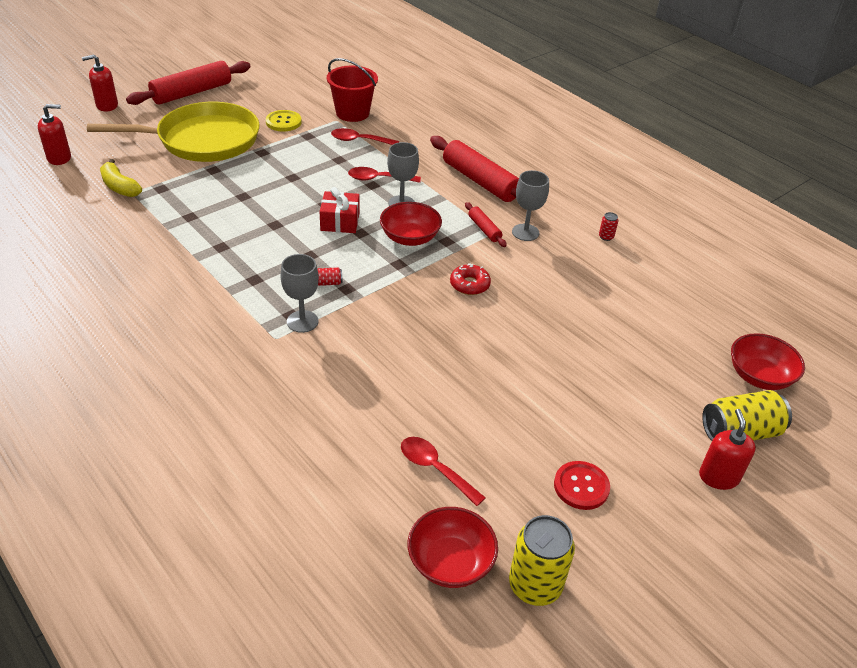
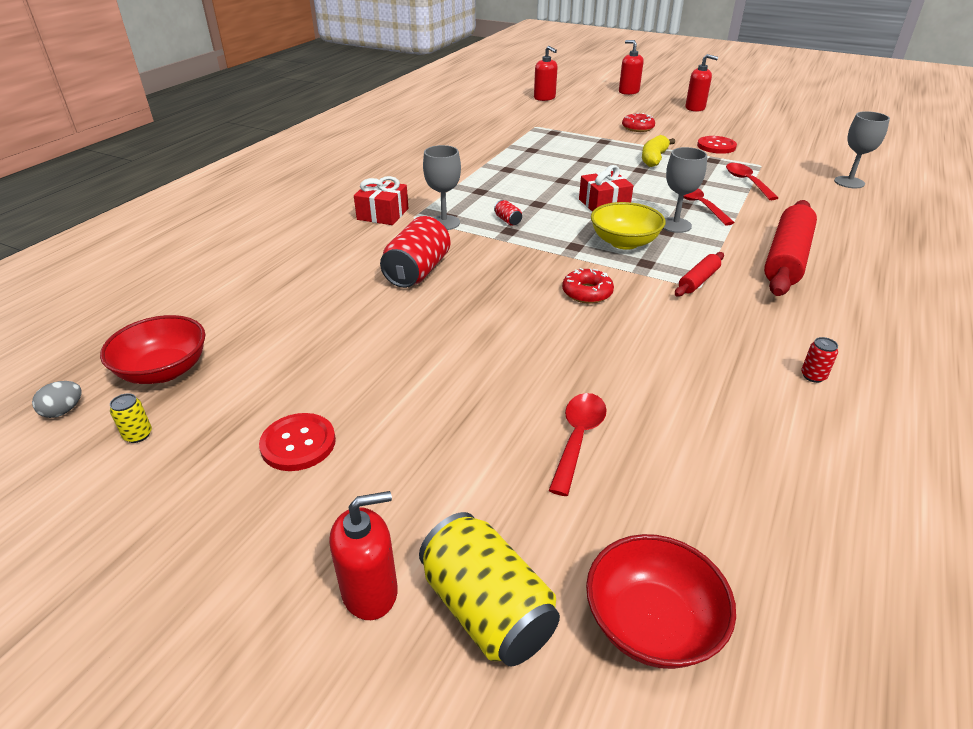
camera: 70 degrees right, 5 degrees down
yellow pan [87,102,260,162] -> red donut [622,113,655,132]
yellow banana [100,159,142,197] -> yellow banana moved to [642,135,675,167]
red rolling pin [126,61,251,105] -> red soap dispenser [685,54,718,112]
yellow button [266,110,302,131] -> red button [697,136,737,154]
red bucket [327,58,378,122] -> none
red bowl [380,202,442,246] -> yellow bowl [591,202,666,250]
red spoon [401,437,486,506] -> red spoon moved to [549,393,607,496]
yellow can [509,515,575,606] -> yellow can [110,393,152,443], size x0.43
grey goblet [512,170,549,241] -> grey goblet moved to [834,111,890,188]
none -> grey egg [32,381,81,418]
none -> red gift [354,176,408,225]
none -> red can [380,216,451,288]

